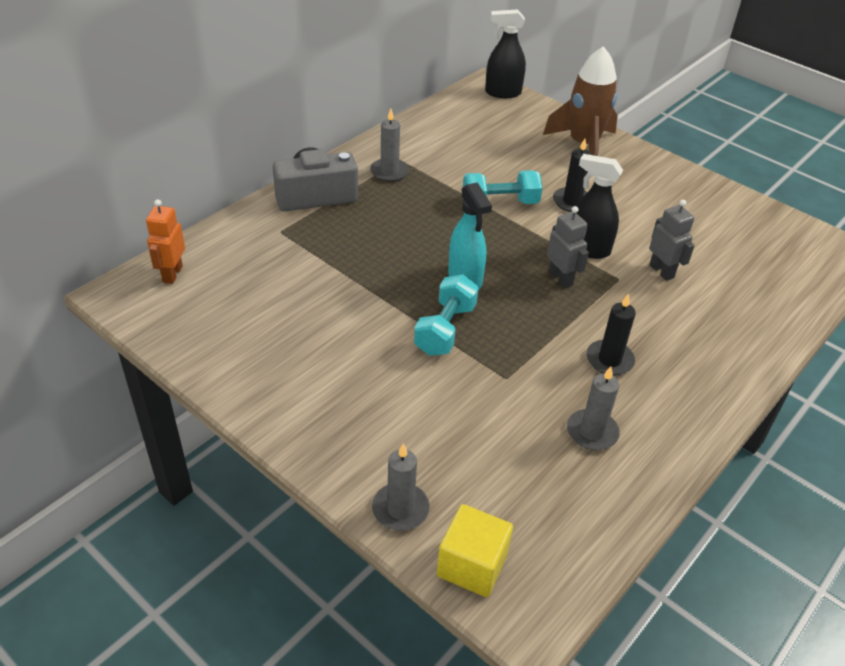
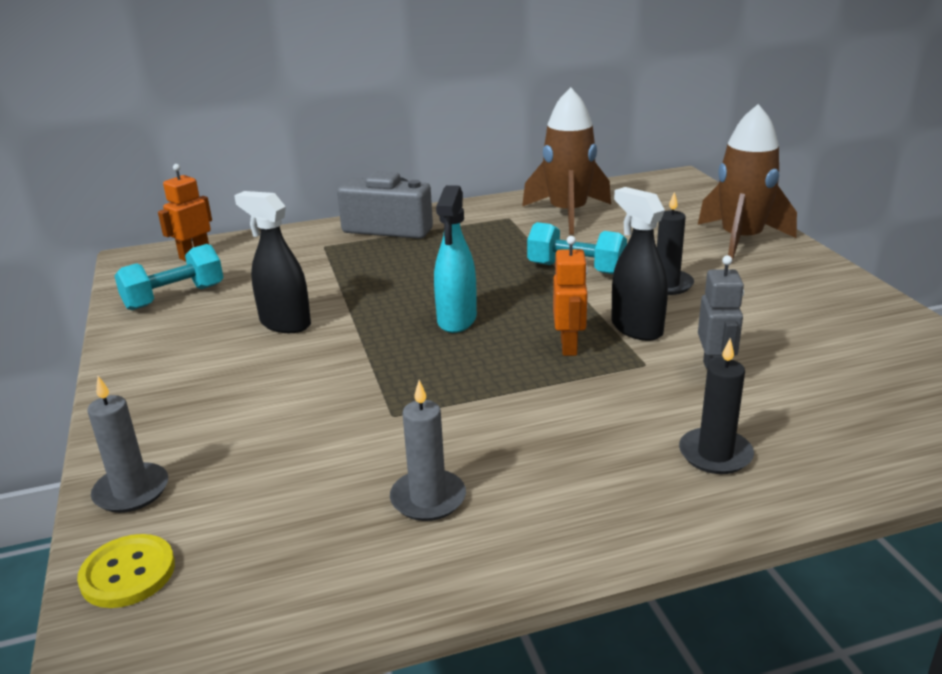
camera: 35 degrees right, 15 degrees down
grey candle [370,109,409,182] -> none
turquoise dumbbell [414,274,479,356] -> turquoise dumbbell moved to [114,244,224,310]
yellow cube [437,504,513,597] -> yellow button [77,534,175,608]
black spray bottle [485,9,526,98] -> black spray bottle moved to [234,191,311,333]
grey robot [547,206,589,288] -> orange robot [553,236,588,356]
black candle [586,293,636,376] -> black candle moved to [679,338,754,474]
none -> brown rocket [522,87,611,235]

